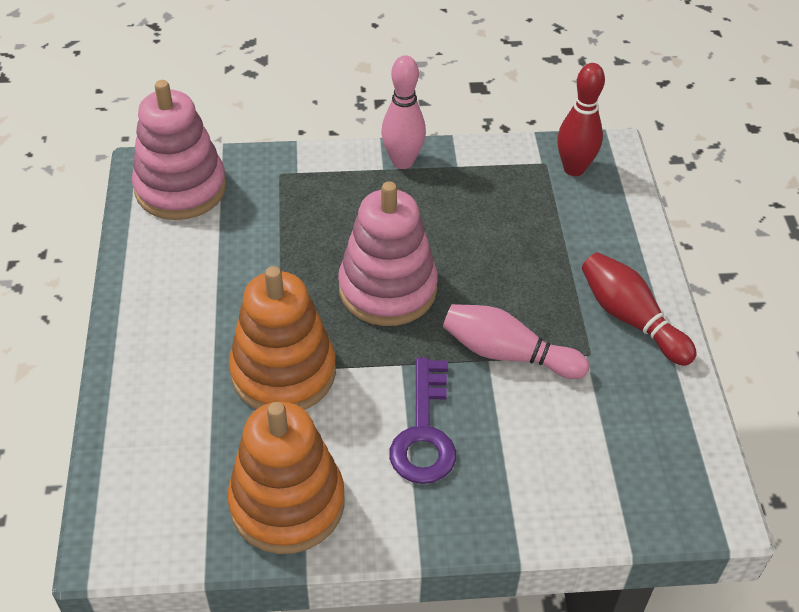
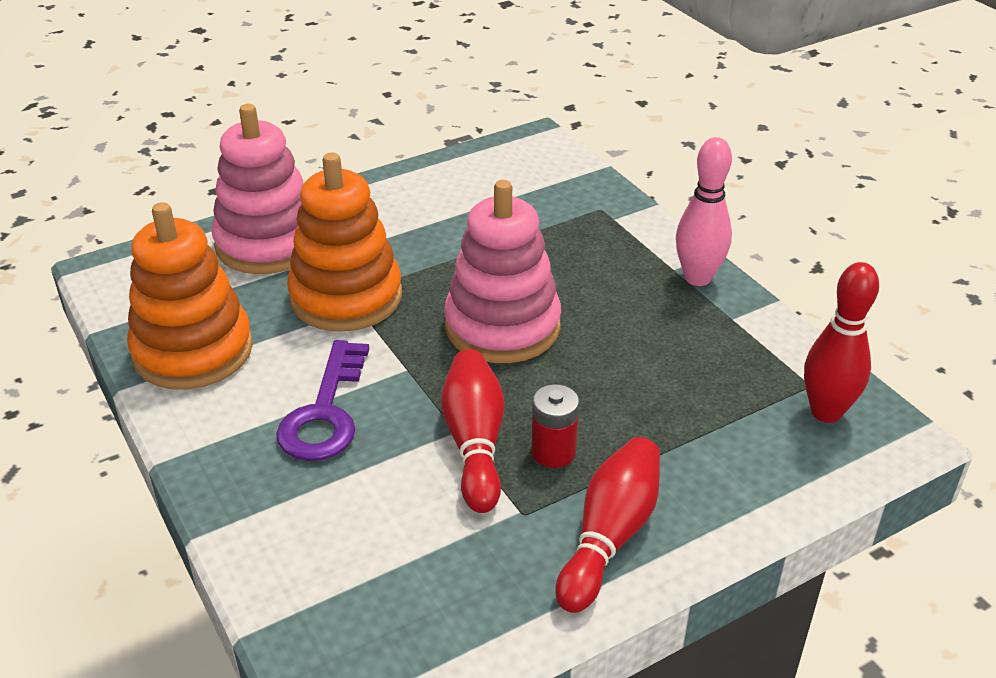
camera: 65 degrees right, 10 degrees down
pink stacking toy [132,80,226,220] -> pink stacking toy moved to [211,104,303,274]
purple key [389,358,456,484] -> purple key turned 60 degrees counterclockwise [276,340,369,461]
pink bowling pin [443,304,589,379] -> red bowling pin [441,349,504,513]
none -> red battery [531,384,579,468]

